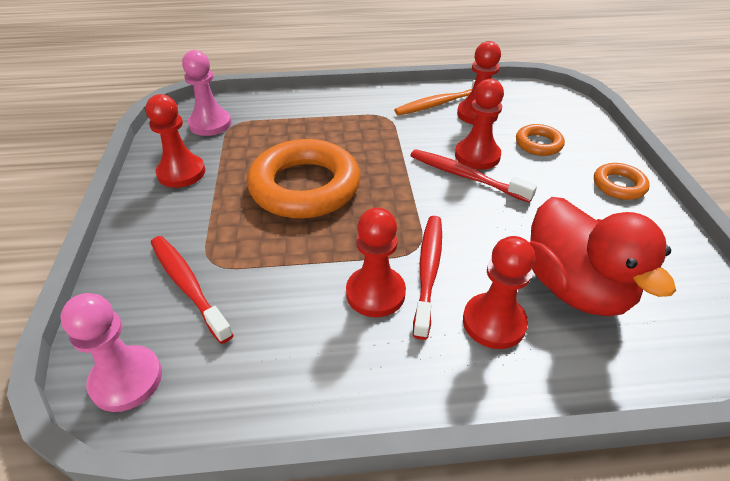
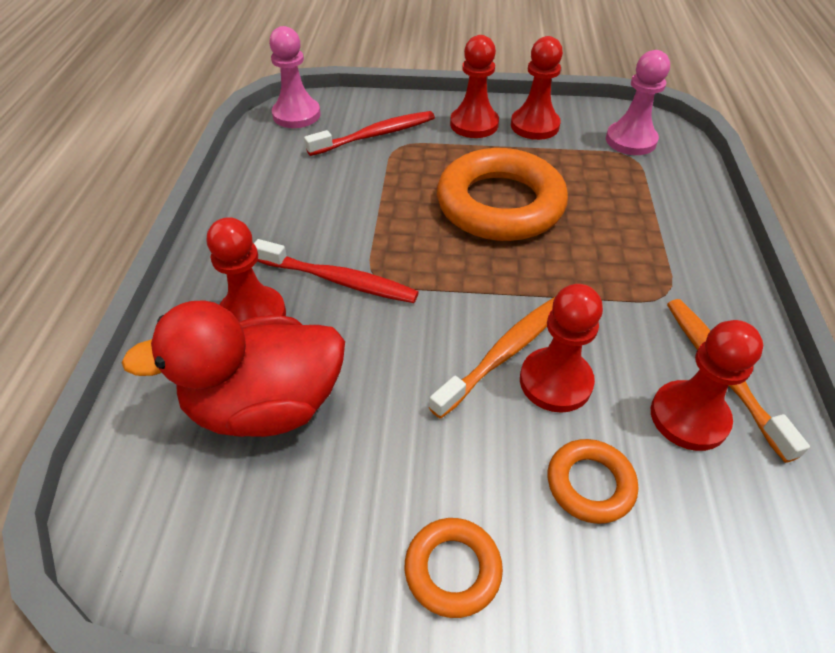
camera: 100 degrees right, 5 degrees up
red pawn [346,208,406,317] -> red pawn moved to [450,35,499,138]
red toothbrush [410,149,537,203] -> orange toothbrush [429,297,555,419]

